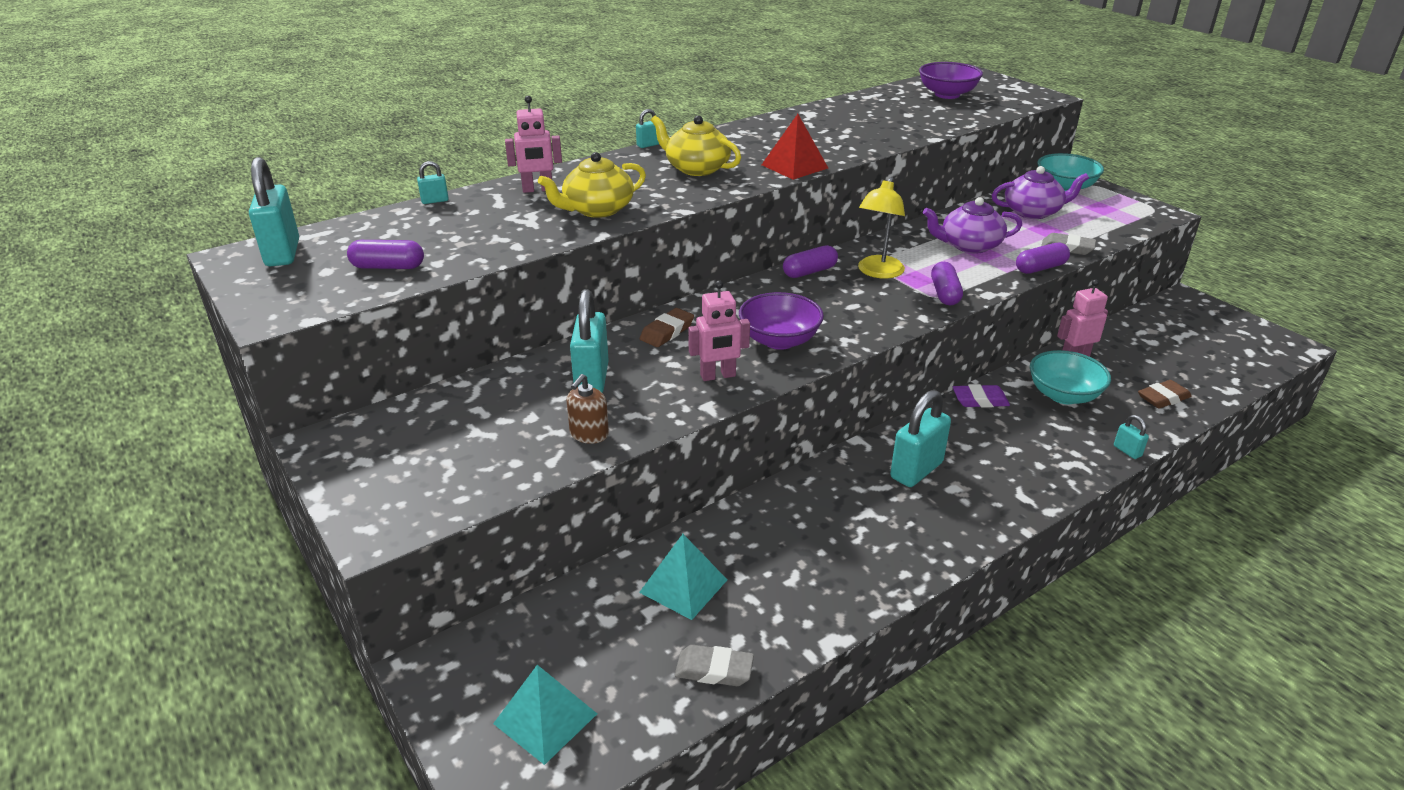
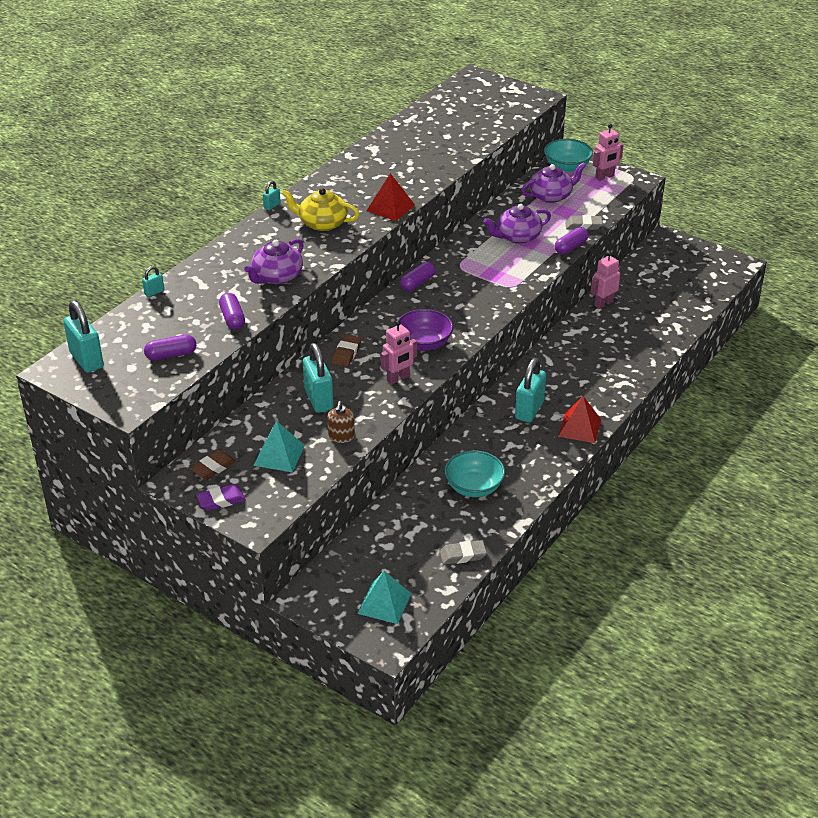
camera: 20 degrees left, 5 degrees up
pink robot [505,96,562,193] -> pink robot moved to [593,124,624,181]
yellow teapot [538,152,646,218] -> purple teapot [244,239,304,284]
turquoise pyramid [639,534,727,620] -> turquoise pyramid moved to [253,421,305,473]
yellow lamp [858,177,905,279] -> none
purple bowl [919,62,983,99] -> none
purple capsule [931,262,963,305] -> purple capsule moved to [219,293,245,330]
purple eraser [953,384,1010,408] -> purple eraser moved to [196,484,246,511]
turquoise bowl [1030,350,1111,404] -> turquoise bowl moved to [444,451,505,497]
turquoise padlock [1114,415,1149,459] -> none
brown eraser [1138,380,1192,408] -> brown eraser moved to [190,450,236,480]
none -> red pyramid [558,396,601,443]

